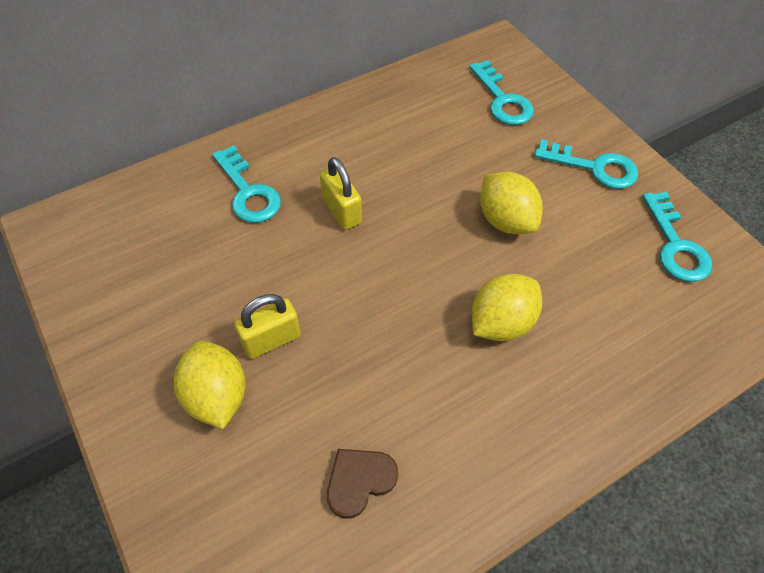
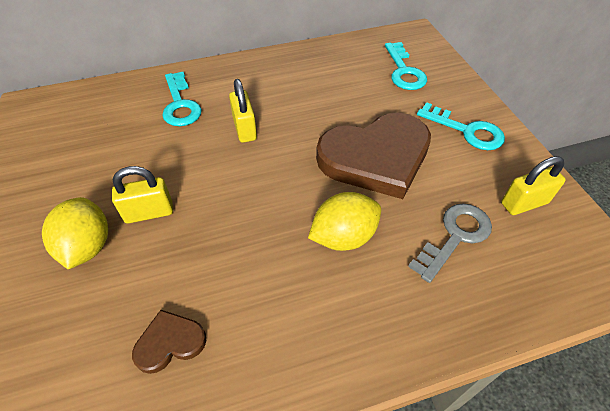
camera: 15 degrees right, 5 degrees down
yellow lemon [480,172,542,234] -> brown heart [316,113,431,199]
turquoise key [642,192,712,282] -> yellow padlock [501,156,566,215]
none -> grey key [408,203,492,283]

